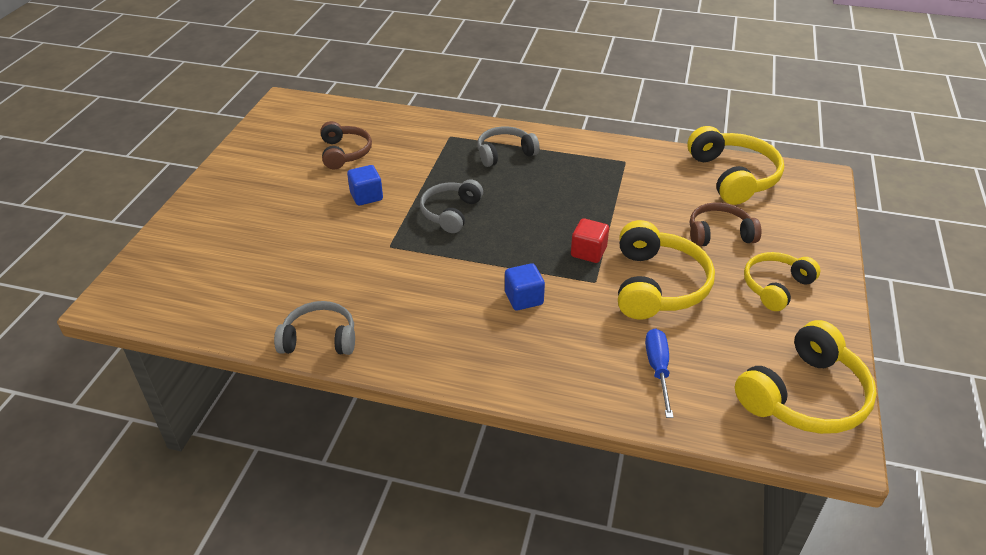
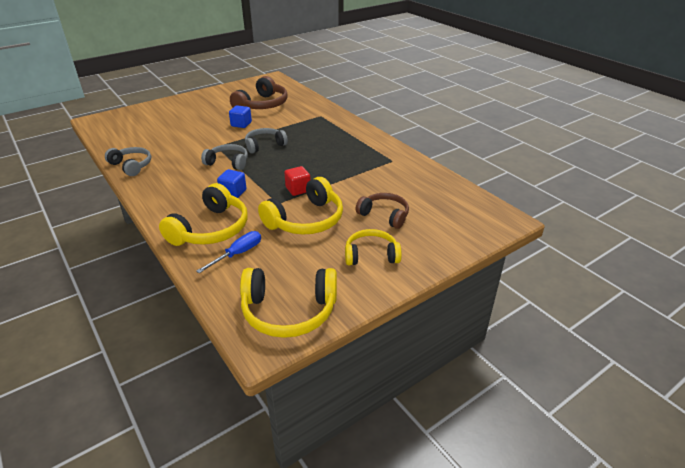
camera: 40 degrees right, 5 degrees down
brown headphones [321,121,372,169] -> brown headphones [230,76,288,109], size x1.55
grey headphones [477,126,540,167] -> grey headphones moved to [201,144,248,170]
yellow headphones [687,126,784,205] -> yellow headphones moved to [159,183,248,246]

